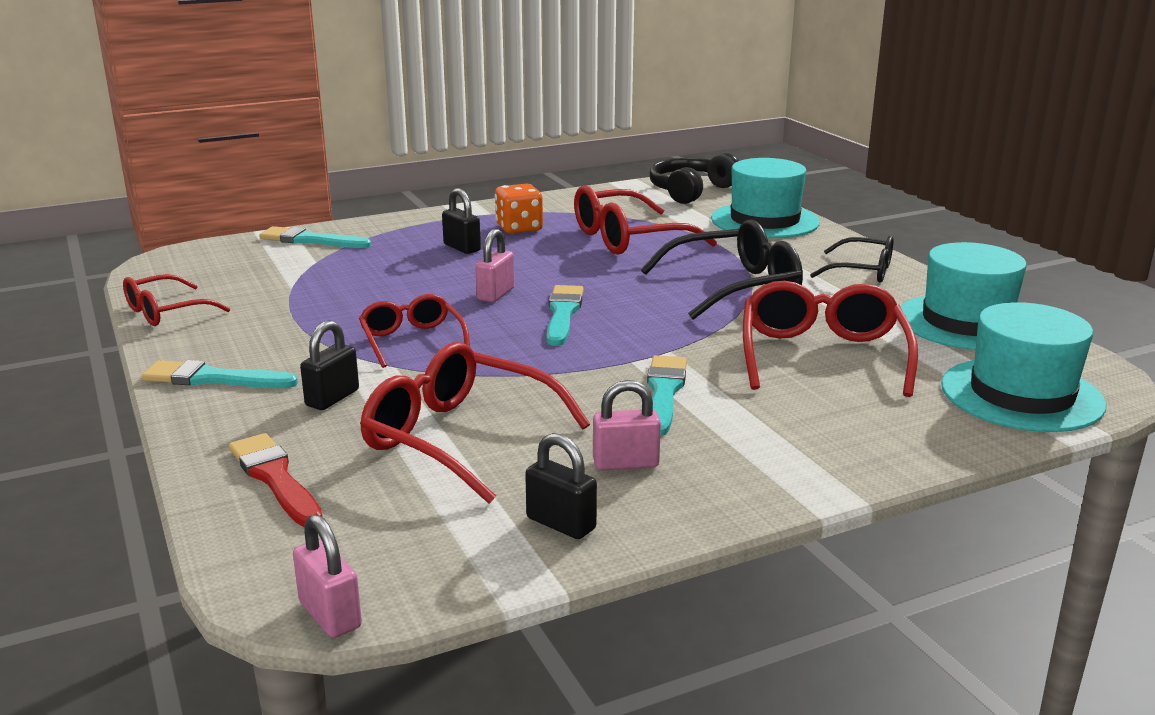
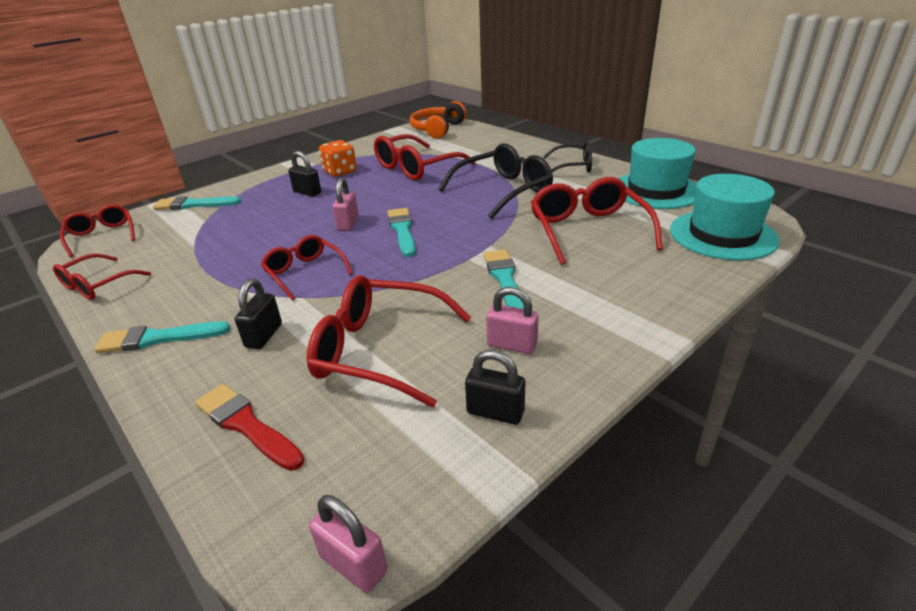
camera: 15 degrees left, 10 degrees up
pink padlock [593,380,661,470] -> pink padlock turned 45 degrees clockwise [486,287,539,354]
black headphones [650,153,739,204] -> orange headphones [410,101,466,139]
turquoise hat [711,158,820,238] -> none
none -> red glasses [60,204,135,257]

